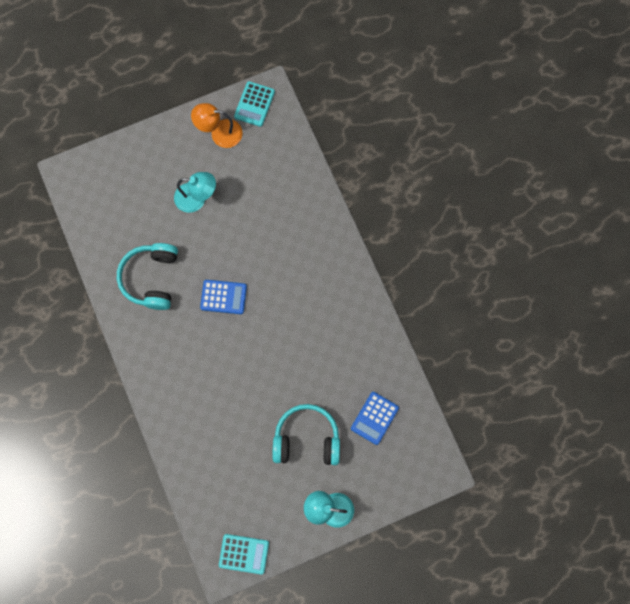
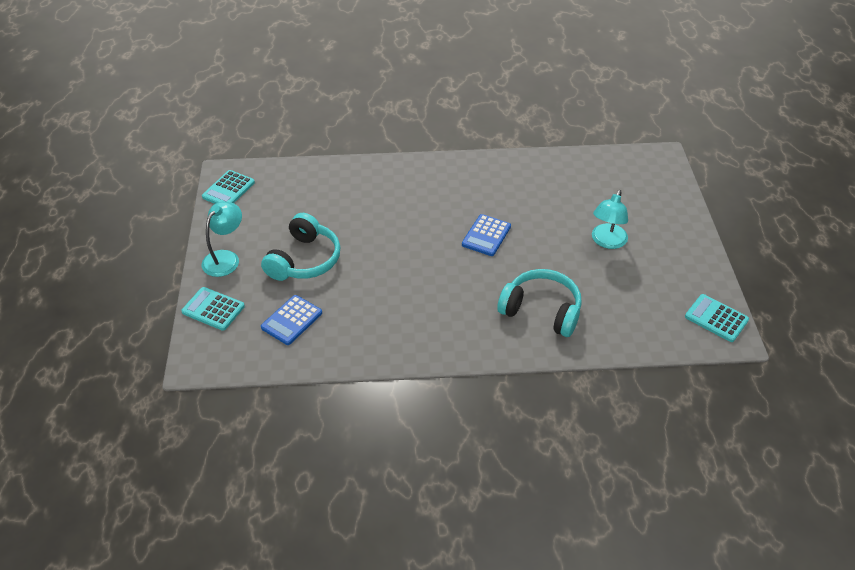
camera: 110 degrees right, 30 degrees down
turquoise headphones [117,243,178,310] -> turquoise headphones moved to [497,269,582,337]
orange lamp [191,103,243,148] -> none
blue calculator [351,392,399,445] -> blue calculator turned 105 degrees counterclockwise [261,295,322,345]
none -> turquoise calculator [181,287,245,331]

